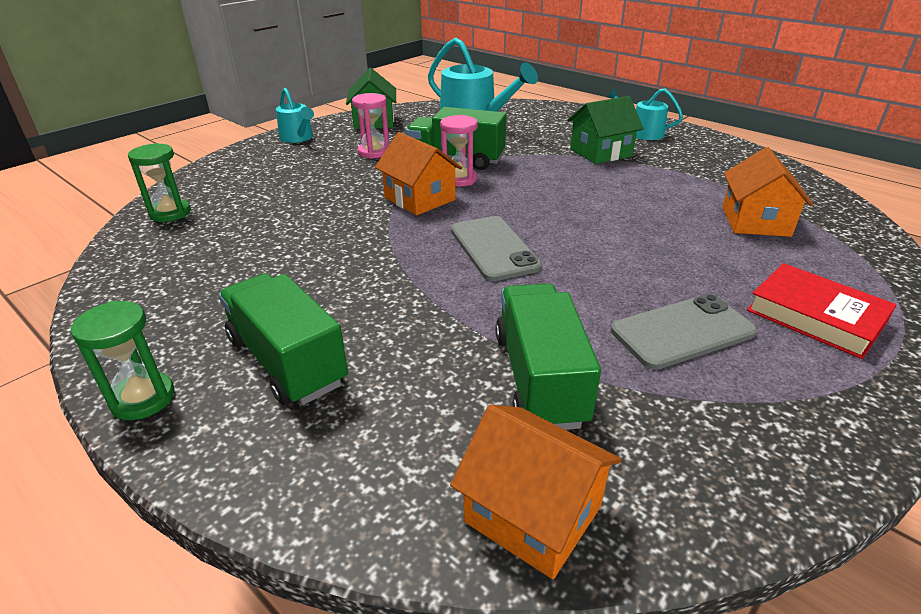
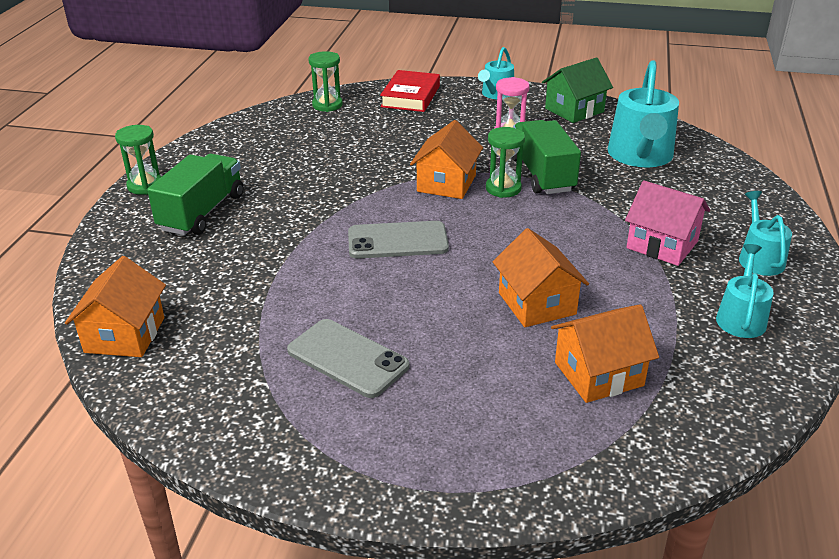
camera: 60 degrees right, 0 degrees up
pink hourglass [440,115,478,187] -> green hourglass [486,127,525,198]
grey phone [451,216,542,281] -> grey phone turned 45 degrees clockwise [348,221,449,258]
green truck [495,283,601,430] -> none
green house [568,96,644,164] -> pink house [625,180,710,266]
red book [747,263,897,359] -> red book moved to [380,70,440,112]
none -> orange house [493,228,589,327]
none -> turquoise watering can [716,244,774,338]

